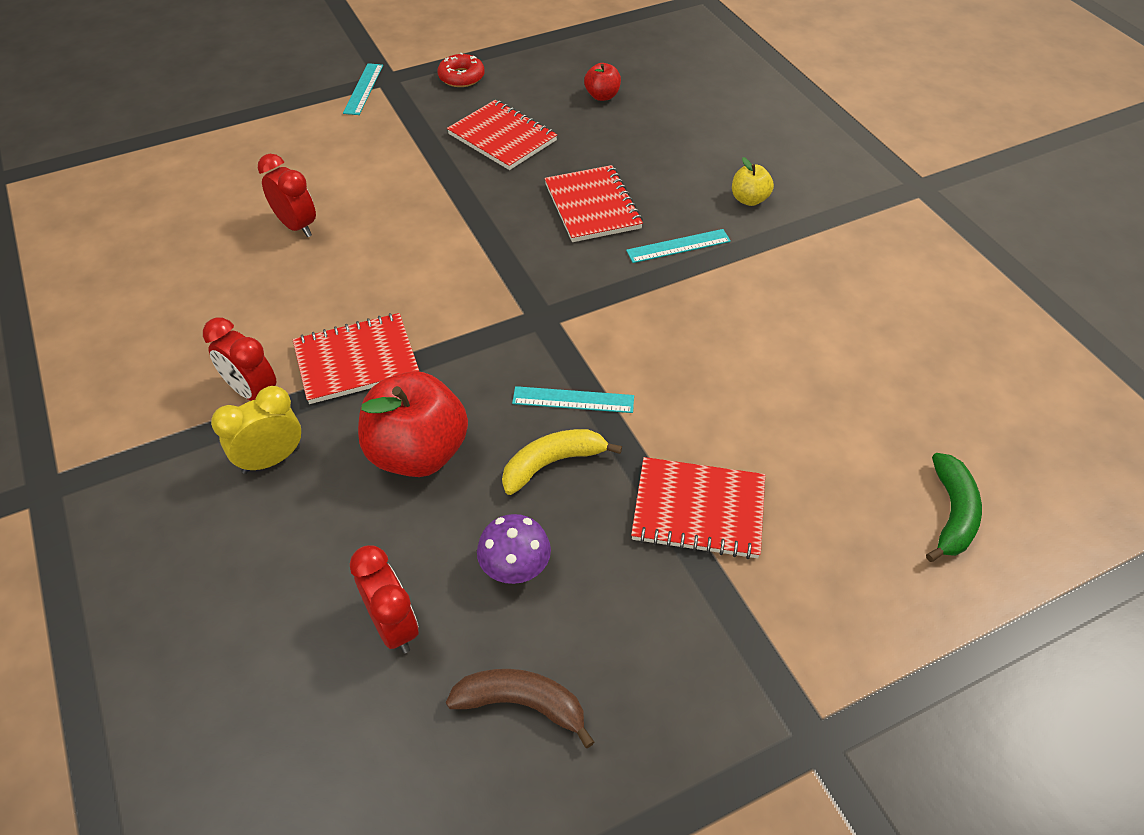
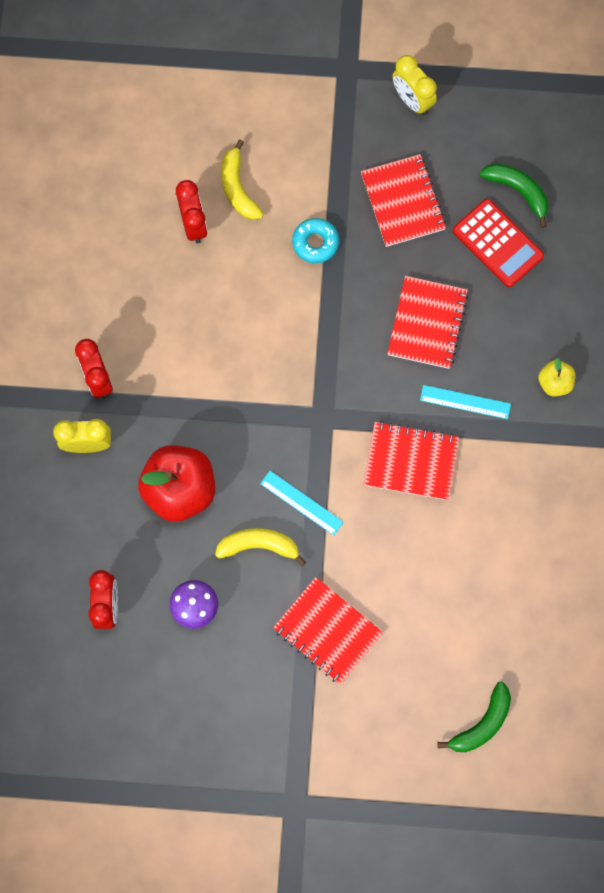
camera: 30 degrees right, 25 degrees up
red notebook [293,313,419,404] -> red notebook moved to [364,421,459,500]
turquoise ruler [343,63,383,115] -> none
red donut [438,52,485,87] -> yellow clock [392,55,437,115]
brown banana [446,669,595,748] -> none
red apple [584,63,621,101] -> green banana [480,163,548,228]
none -> yellow banana [221,139,263,220]
none -> turquoise donut [292,218,339,263]
none -> red calculator [453,199,544,288]

